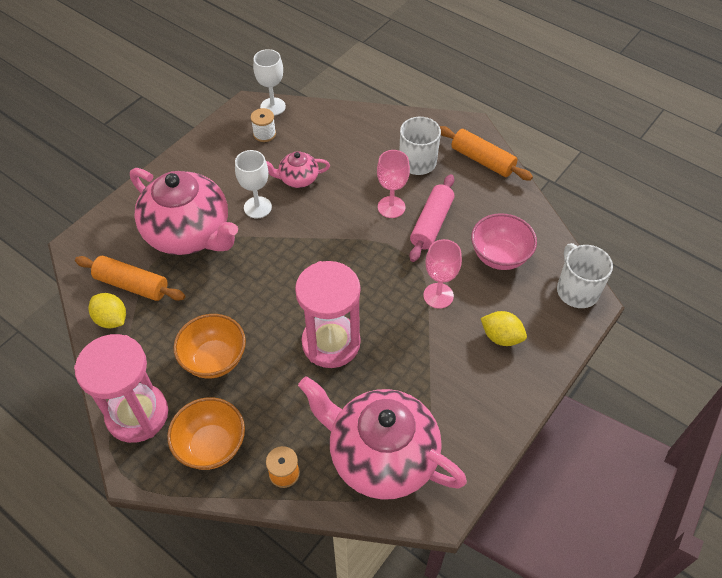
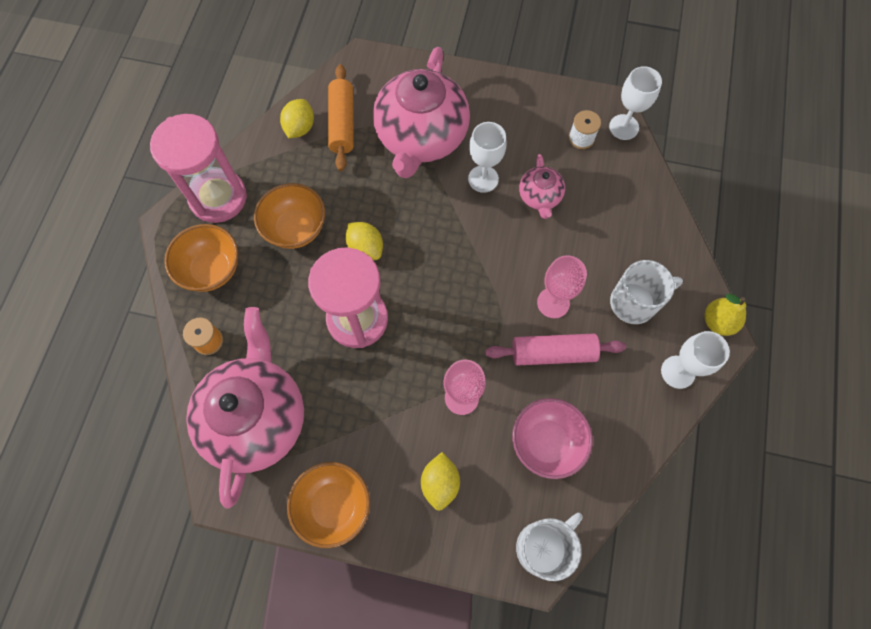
camera: 65 degrees right, 15 degrees up
pink teapot [266,151,330,188] -> pink teapot turned 150 degrees counterclockwise [519,154,565,219]
orange rolling pin [440,126,533,181] -> white goblet [661,331,730,389]
none -> orange bowl [287,462,370,548]
none -> yellow lemon [346,222,383,260]
none -> yellow pear [705,294,746,336]

